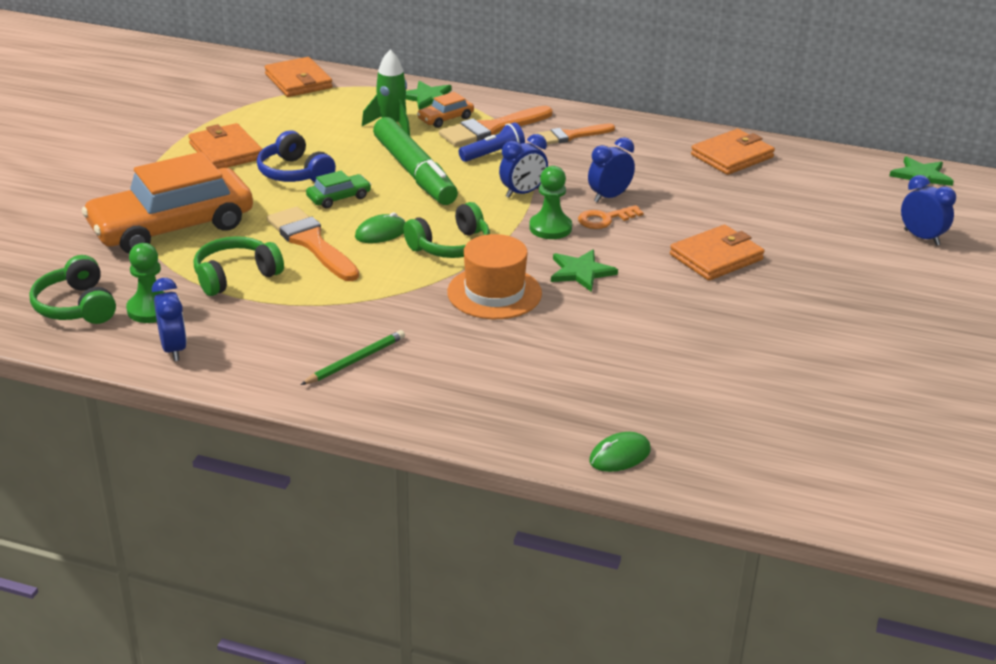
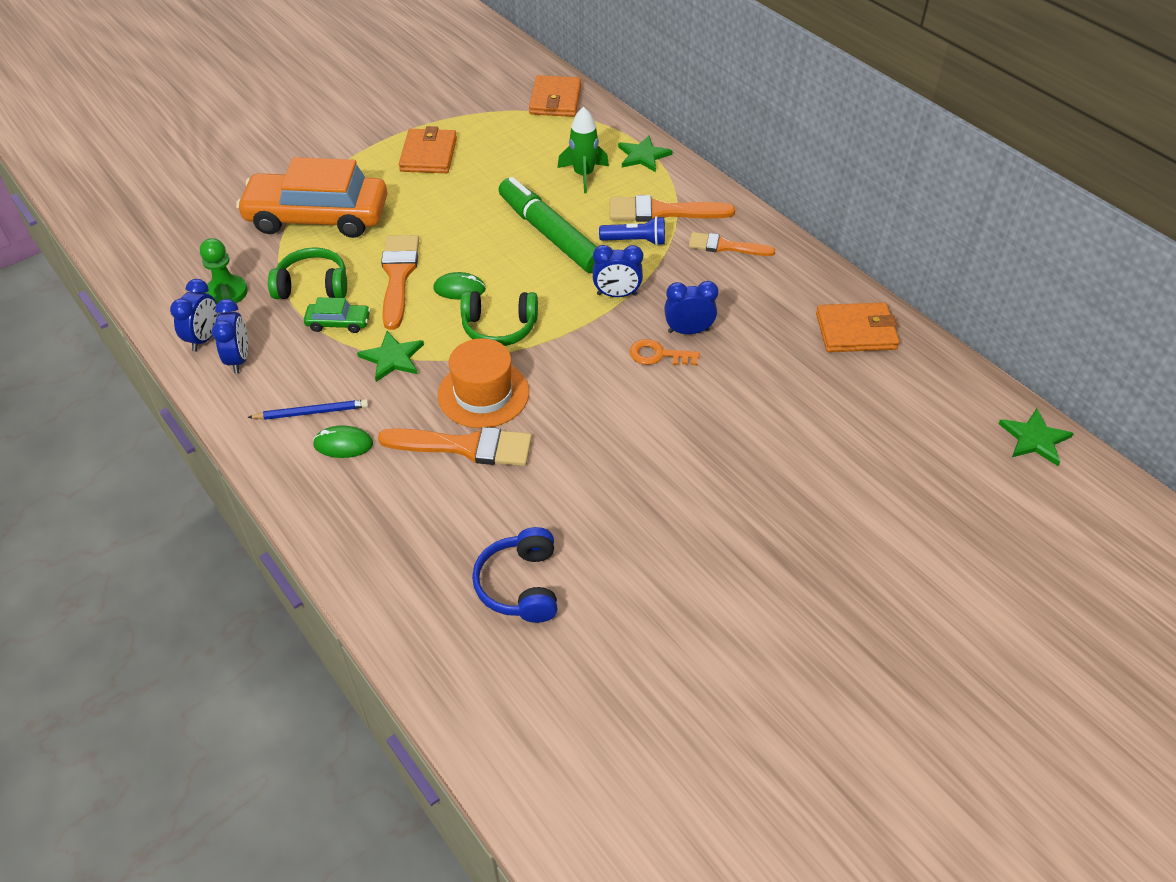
camera: 35 degrees right, 15 degrees up
green headphones [29,255,116,324] -> none
blue headphones [257,130,336,182] -> blue headphones moved to [472,527,557,623]
green pencil [301,330,405,385] -> blue pencil [247,399,369,420]
green car [306,170,372,208] -> green car moved to [304,297,371,333]
green marker [373,117,458,205] -> green marker turned 135 degrees clockwise [499,177,597,273]
orange car [417,92,474,128] -> none
green pawn [529,166,572,239] -> none
green star [551,249,618,292] -> green star moved to [357,331,424,382]
green mouse [589,432,651,472] -> green mouse moved to [313,425,373,458]
orange wallet [670,225,764,281] -> none
blue clock [901,175,956,246] -> blue clock moved to [212,299,248,373]
none -> orange brush [378,427,532,466]

